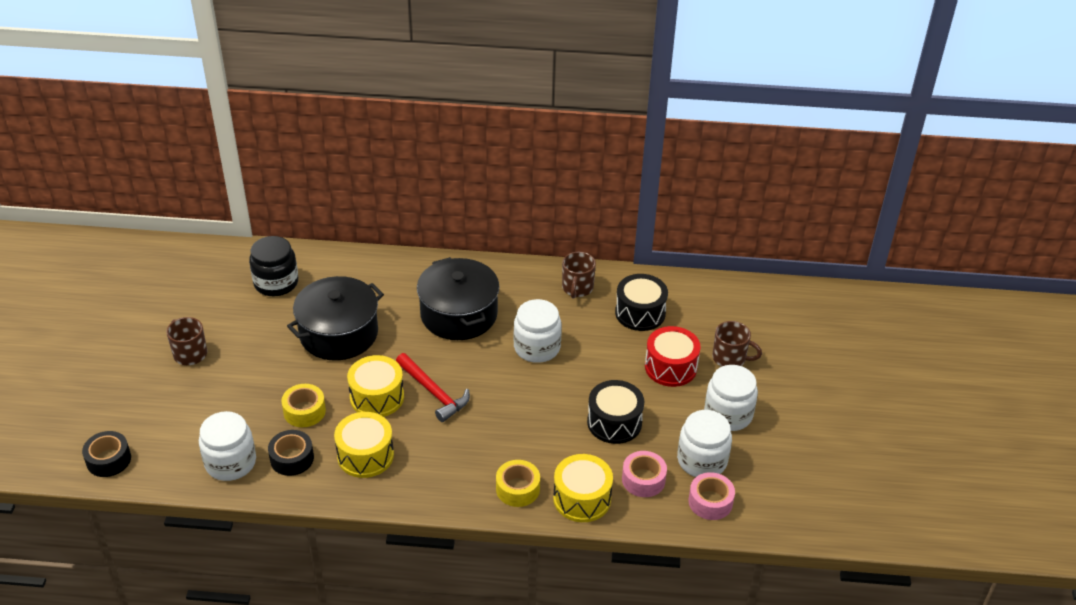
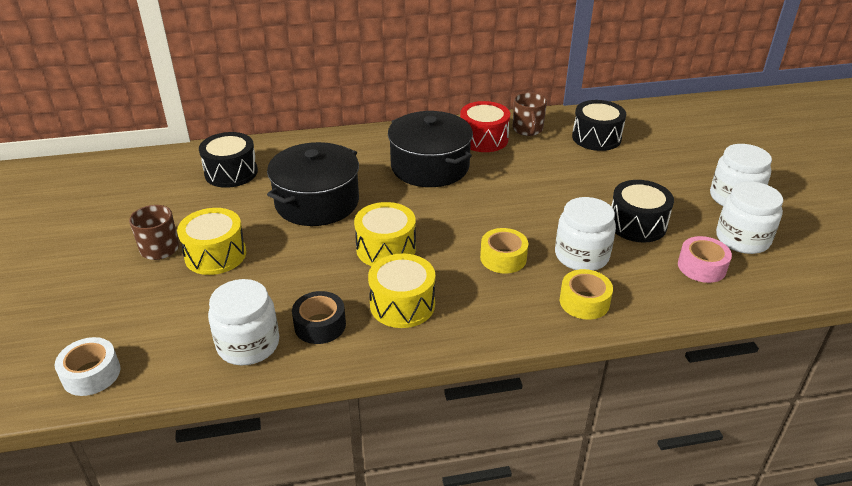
camera: 15 degrees left, 5 degrees down
black tape [82,431,131,477] -> white tape [54,337,120,396]
black jar [249,236,298,296] -> black drum [199,132,258,188]
yellow tape [282,384,326,427] -> yellow tape moved to [480,228,528,273]
red hammer [396,353,470,422] -> none
white jar [514,299,562,363] -> white jar moved to [555,197,616,271]
yellow drum [553,454,613,522] -> yellow drum moved to [177,208,246,275]
red drum [645,326,701,387] -> red drum moved to [460,101,510,152]
pink tape [688,472,735,520] -> none
brown mug [712,321,762,367] -> none

